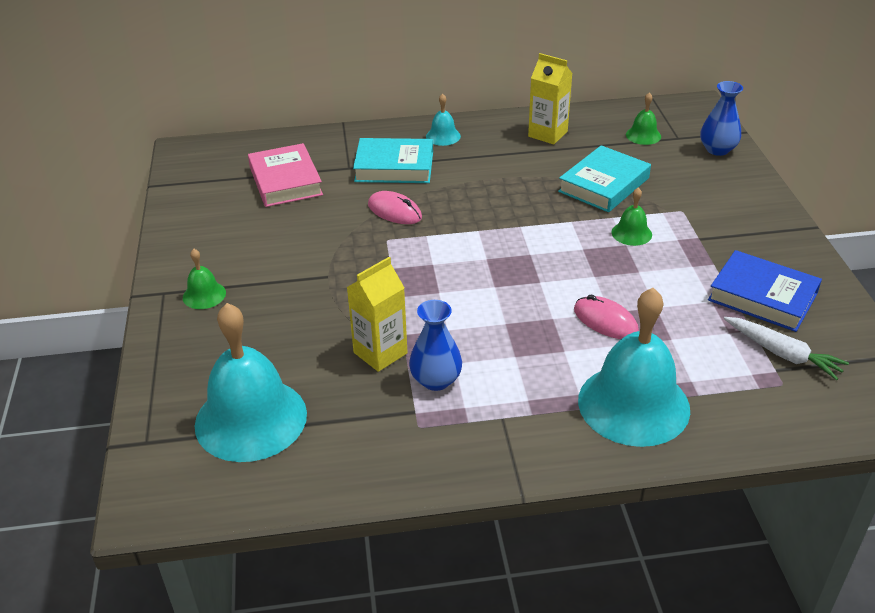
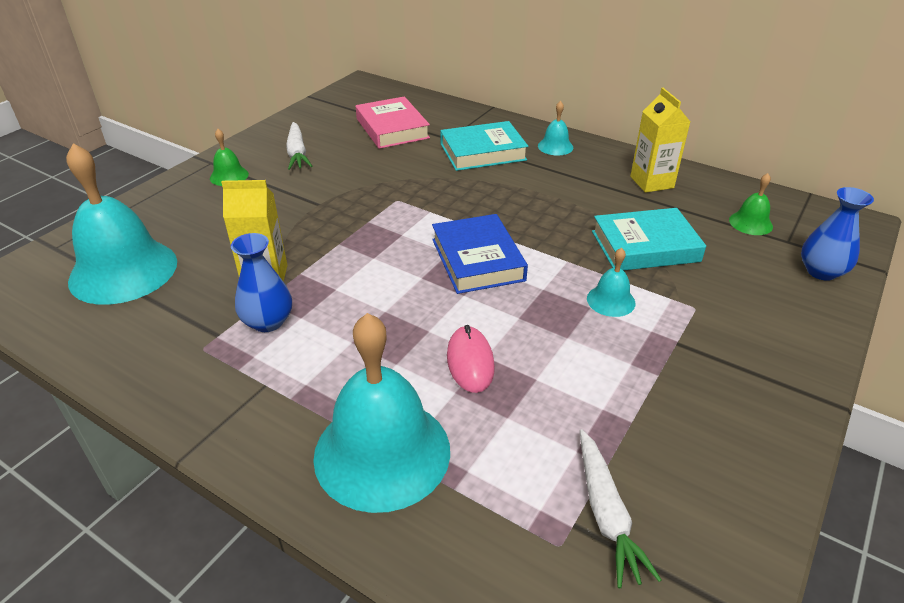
camera: 40 degrees right, 0 degrees up
pink book [248,143,323,207] -> pink book turned 45 degrees counterclockwise [356,96,430,149]
turquoise book [353,138,433,183] -> turquoise book turned 60 degrees counterclockwise [440,121,528,171]
pink mouse [368,191,422,224] -> none
green bell [612,188,652,246] -> turquoise bell [587,248,636,317]
blue book [708,250,822,332] -> blue book moved to [432,214,528,294]
none -> white carrot [286,122,312,170]

